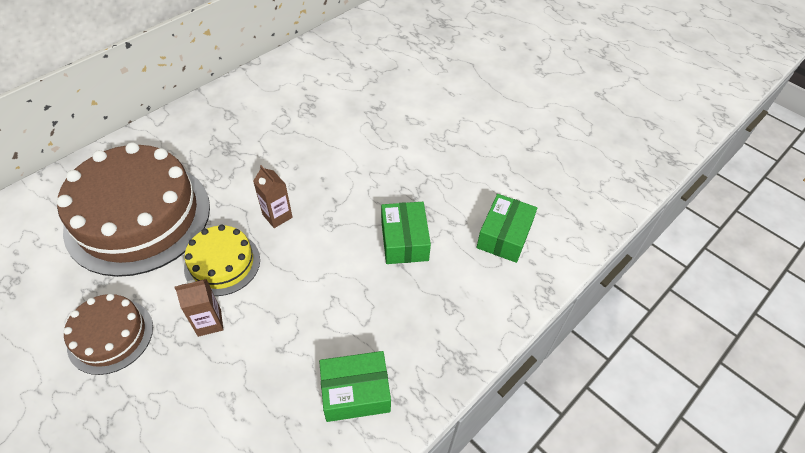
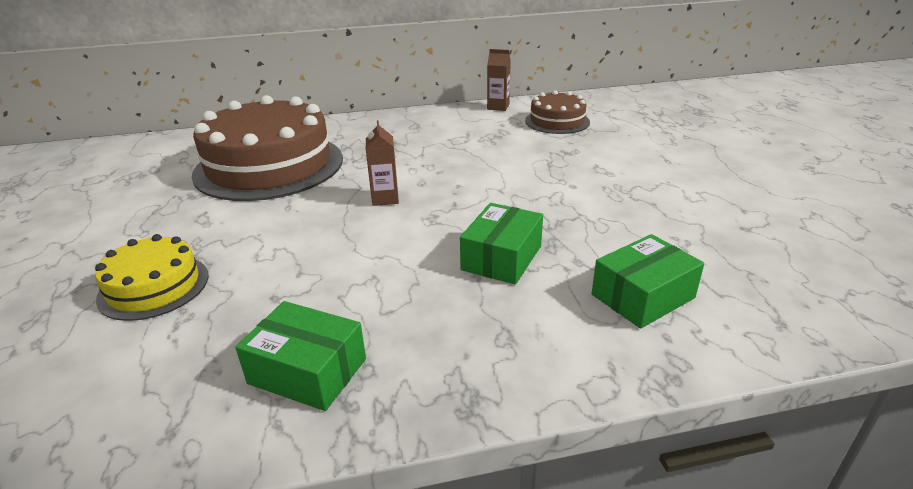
camera: 35 degrees right, 20 degrees down
brown cake [64,294,153,375] -> brown cake moved to [525,90,590,134]
brown carton [175,279,223,337] -> brown carton moved to [487,49,511,111]
yellow cake [184,225,260,296] -> yellow cake moved to [95,234,209,321]

